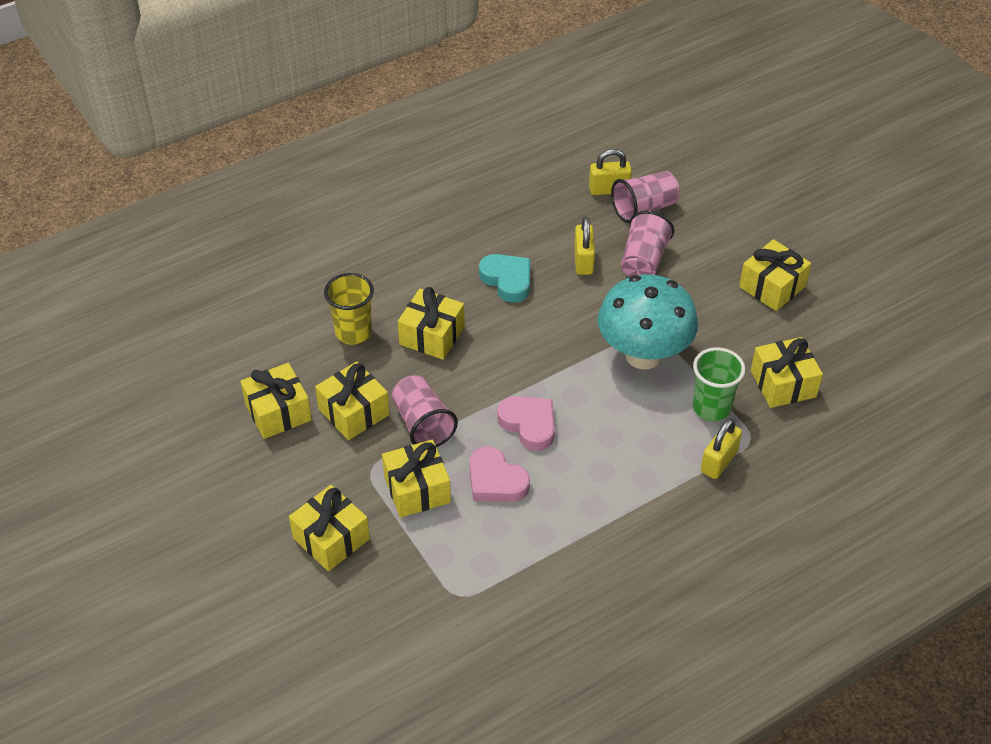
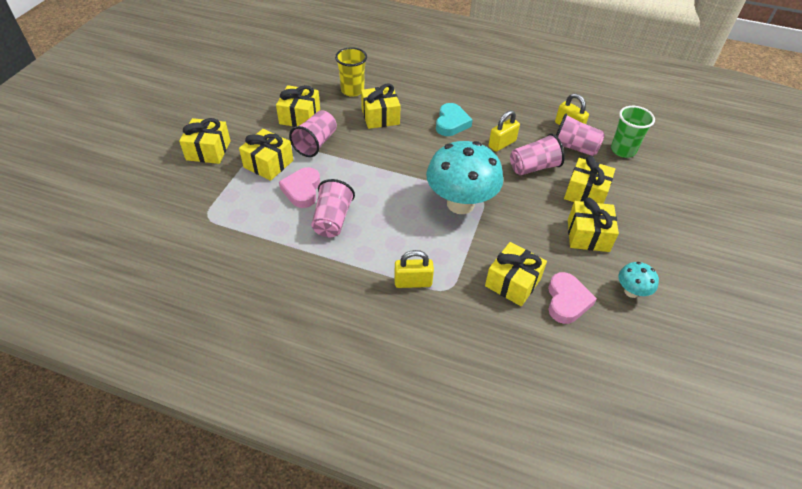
camera: 50 degrees right, 0 degrees up
yellow gift [240,363,312,439] -> yellow gift moved to [564,156,615,204]
pink heart [497,396,555,451] -> pink heart moved to [548,272,597,324]
green cup [693,347,745,421] -> green cup moved to [611,106,655,158]
none -> pink cup [311,179,355,237]
none -> turquoise mushroom [618,262,659,298]

